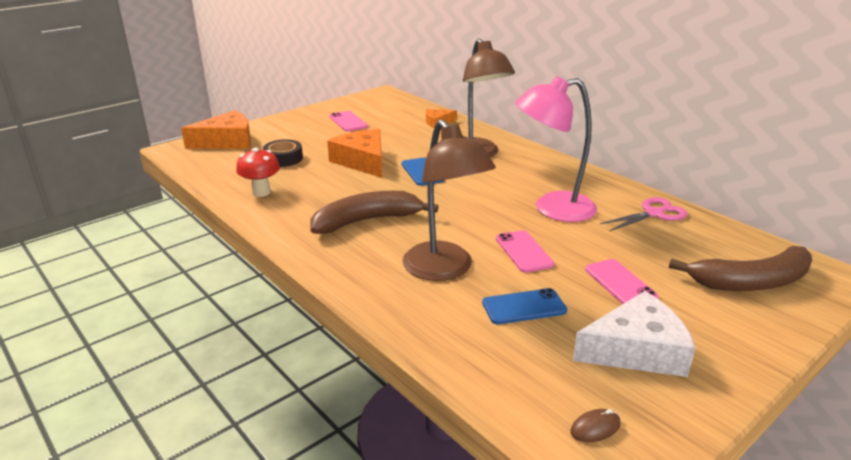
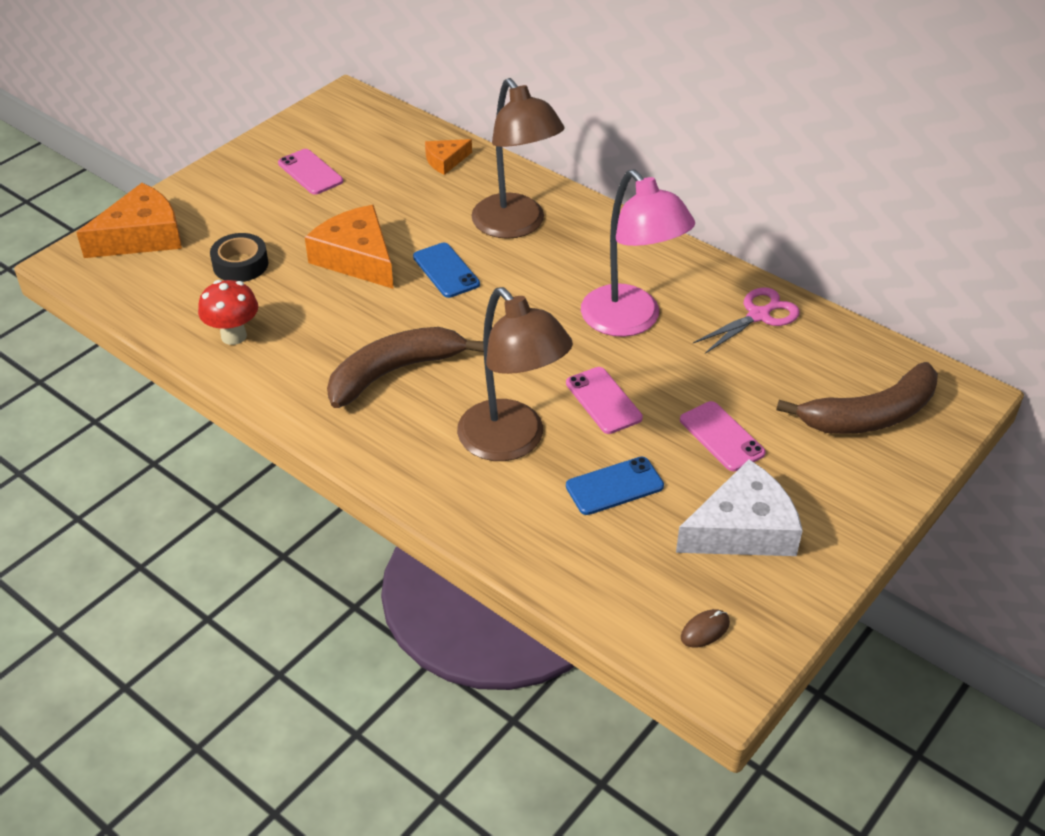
camera: 10 degrees left, 15 degrees up
pink lamp [515,76,597,222] -> pink lamp turned 105 degrees counterclockwise [581,169,695,337]

